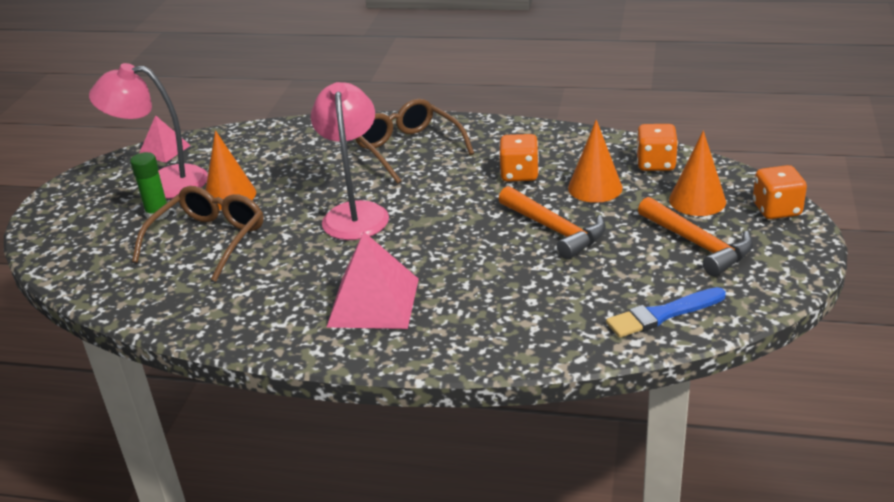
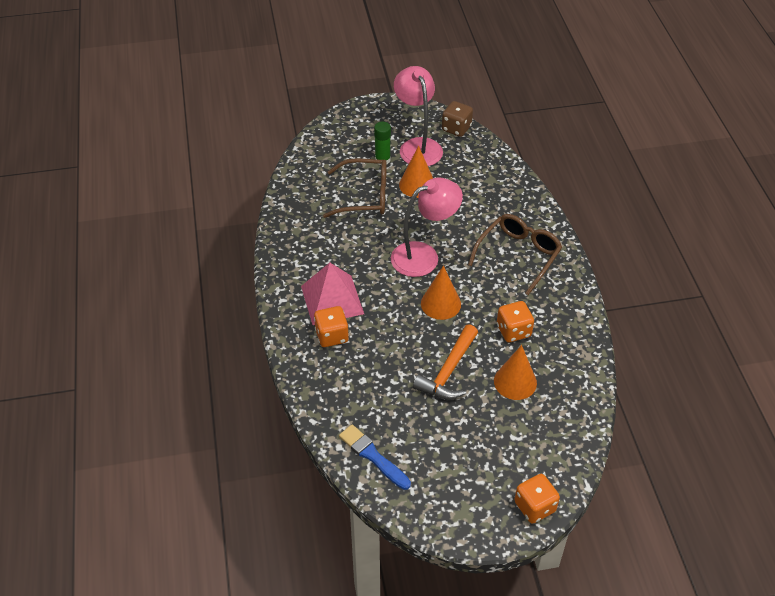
camera: 65 degrees right, 15 degrees up
pink pyramid [139,115,191,163] -> brown dice [442,101,473,137]
orange dice [636,124,678,171] -> orange dice moved to [314,306,349,347]
orange hammer [638,197,753,277] -> none
orange cone [669,131,726,216] -> orange cone moved to [421,265,461,320]

